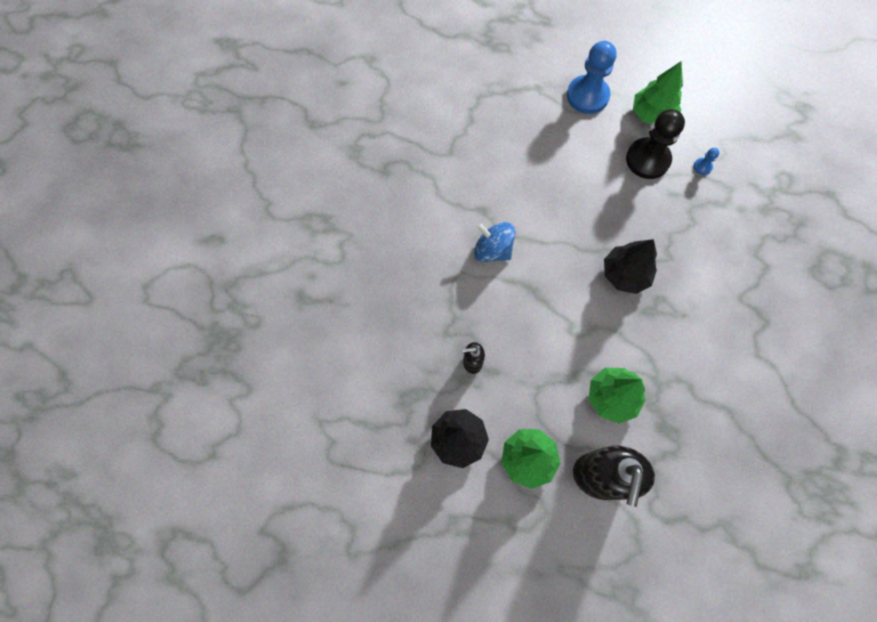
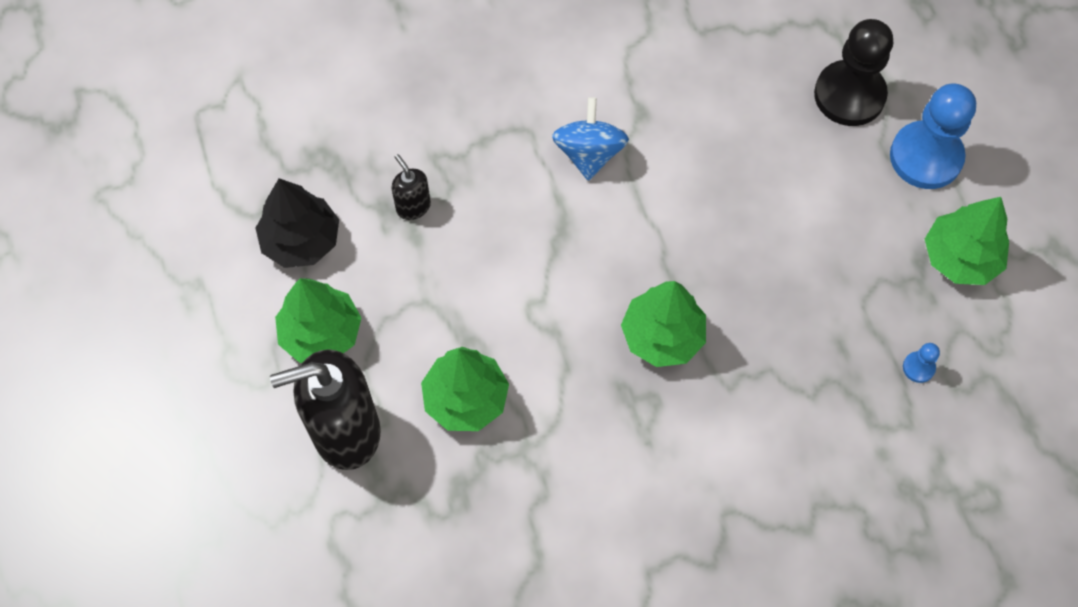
camera: 60 degrees right, 5 degrees down
black tree [604,239,657,294] -> green tree [621,281,706,367]
black pawn [626,109,685,179] -> black pawn moved to [814,19,893,126]

